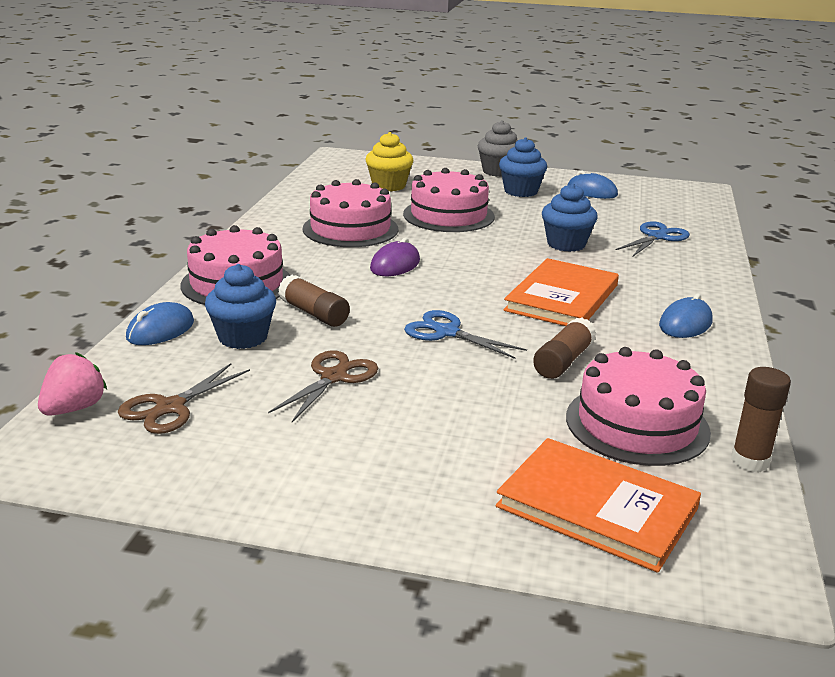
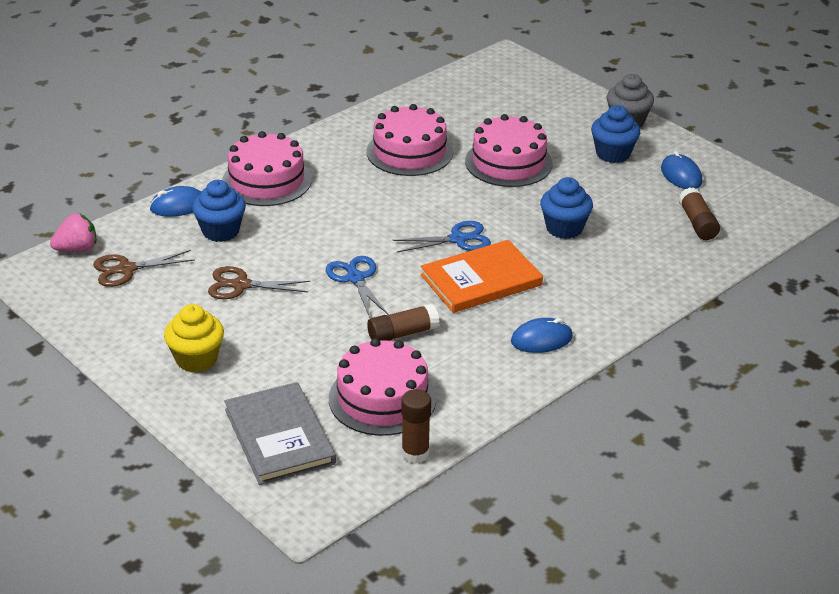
camera: 35 degrees right, 10 degrees up
brown scissors [268,350,378,422] -> brown scissors turned 150 degrees counterclockwise [208,266,310,299]
brown glue stick [278,275,350,327] -> brown glue stick moved to [679,187,720,240]
yellow cupcake [365,132,413,191] -> yellow cupcake moved to [164,304,224,373]
purple mouse [370,238,420,276] -> none
orange book [496,438,701,573] -> grey book [224,382,336,485]
blue scissors [615,221,690,256] -> blue scissors moved to [393,221,491,252]

